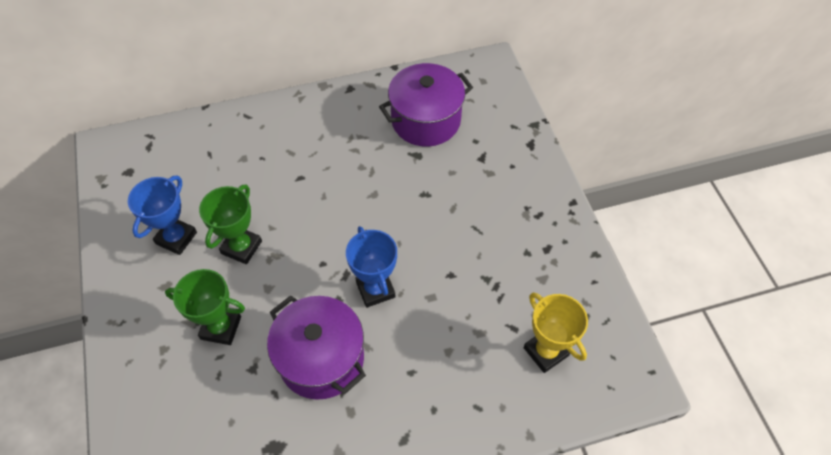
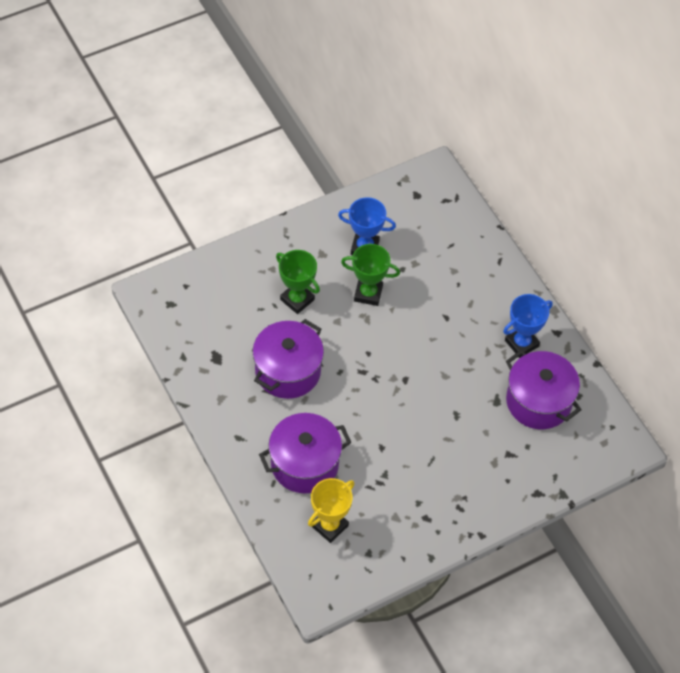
camera: 75 degrees right, 0 degrees up
green trophy [165,269,245,345] -> green trophy turned 45 degrees counterclockwise [276,250,320,314]
blue trophy [346,226,397,308] -> blue trophy moved to [503,294,553,358]
none -> purple pot [259,413,351,493]

